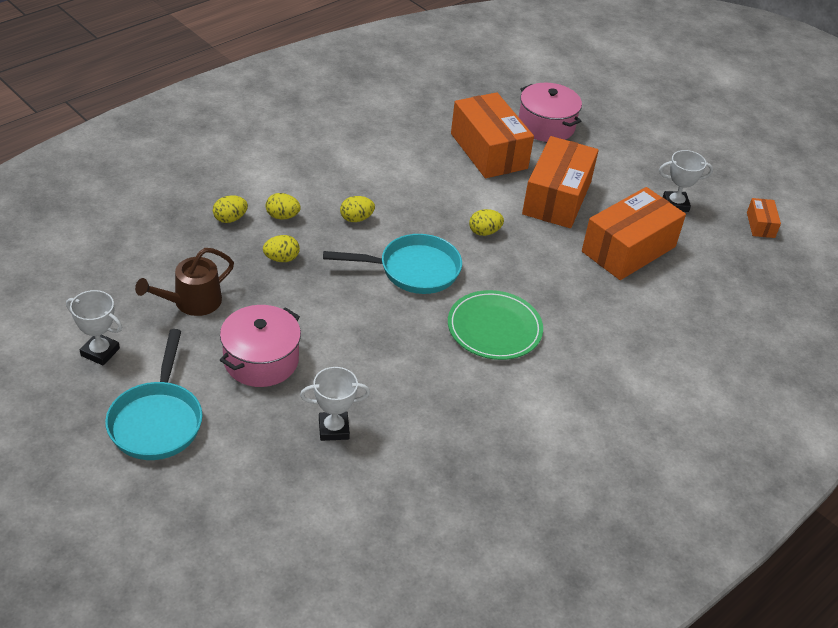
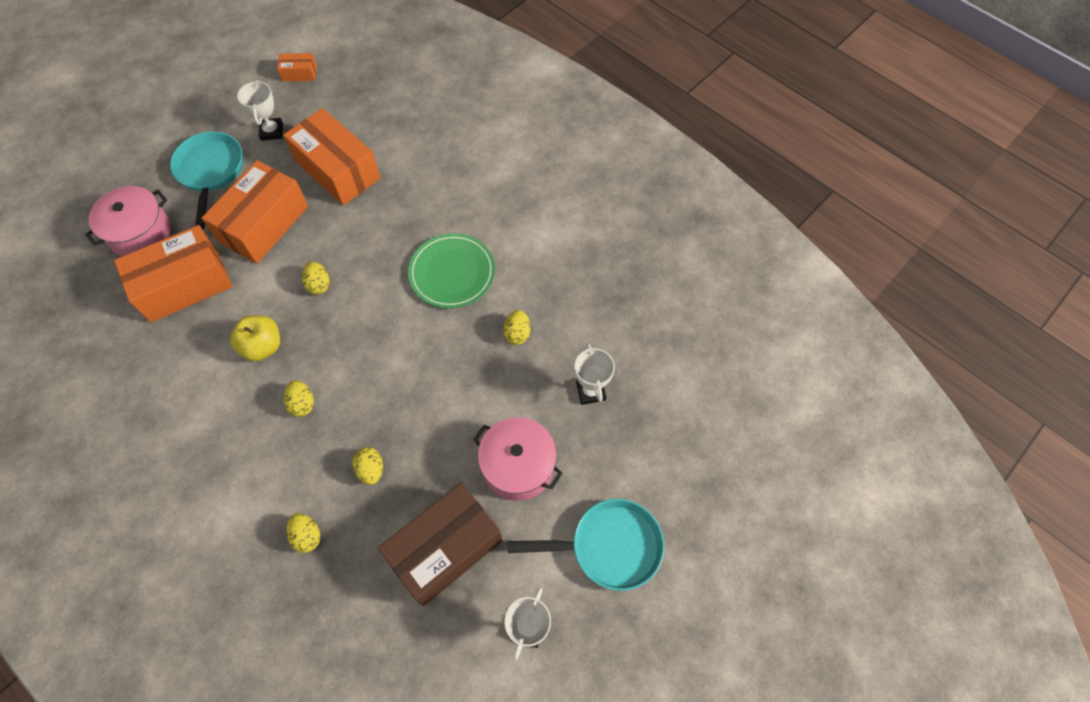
camera: 90 degrees left, 20 degrees up
brown watering can [135,248,234,316] -> brown box [378,483,502,606]
yellow egg [265,193,301,220] -> yellow egg moved to [503,310,531,345]
turquoise pan [323,234,462,294] -> turquoise pan moved to [170,131,243,229]
orange box [522,136,599,228] -> orange box turned 75 degrees counterclockwise [202,160,308,264]
none -> yellow apple [230,315,280,361]

